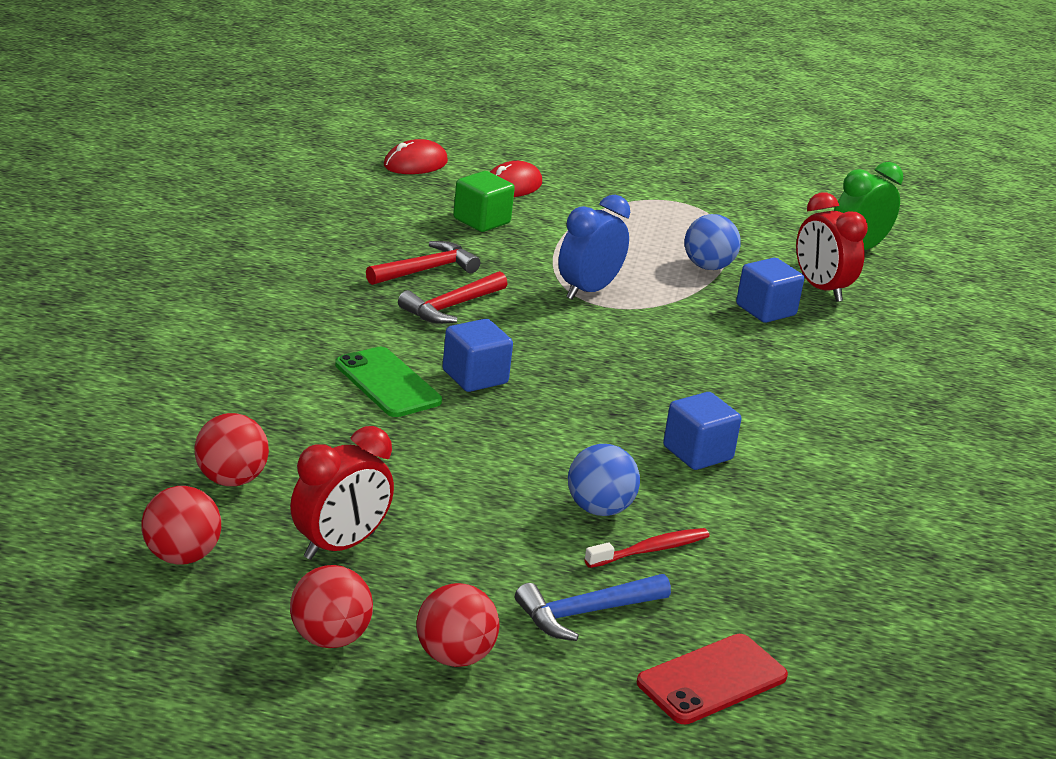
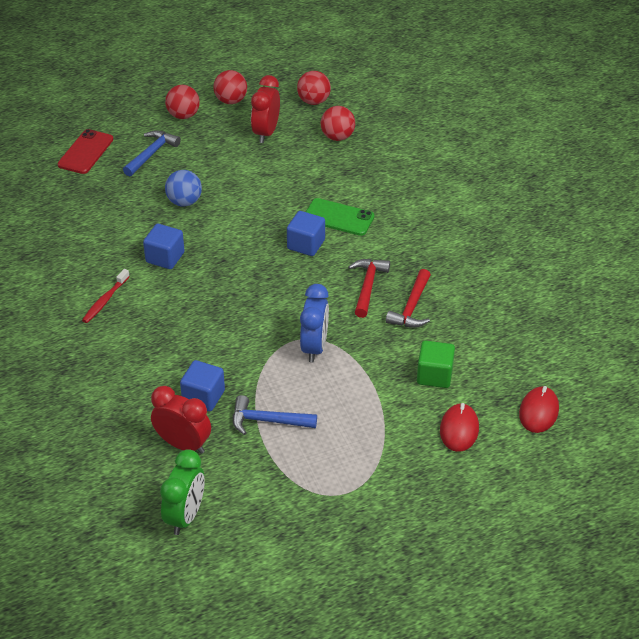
camera: 150 degrees right, 15 degrees up
red toothbrush [584,528,710,568] -> red toothbrush moved to [82,269,130,323]
blue ball [685,214,741,270] -> blue hammer [233,395,317,435]

